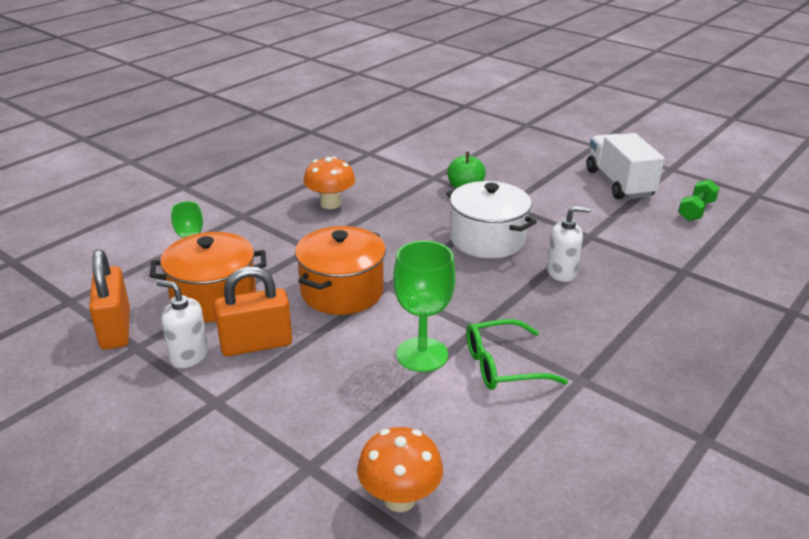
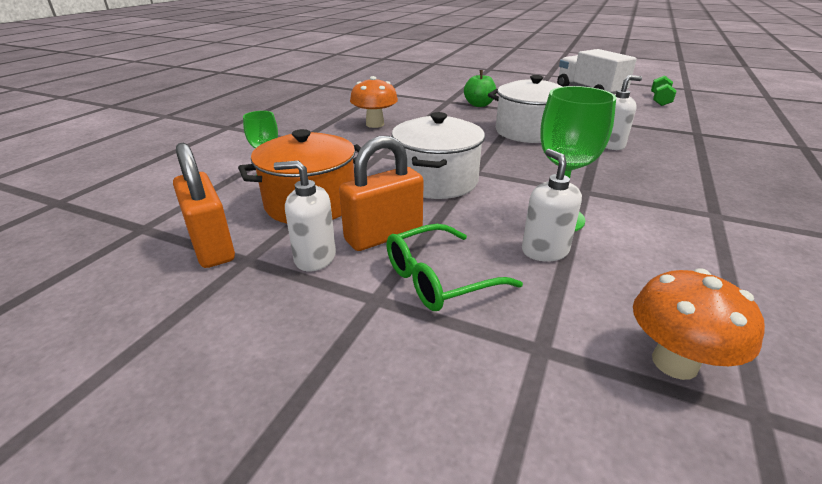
camera: 15 degrees left, 0 degrees up
orange pot [295,226,386,315] -> white pot [392,112,485,199]
green glasses [467,319,568,390] -> green glasses moved to [386,224,523,311]
none -> white soap dispenser [522,149,582,261]

